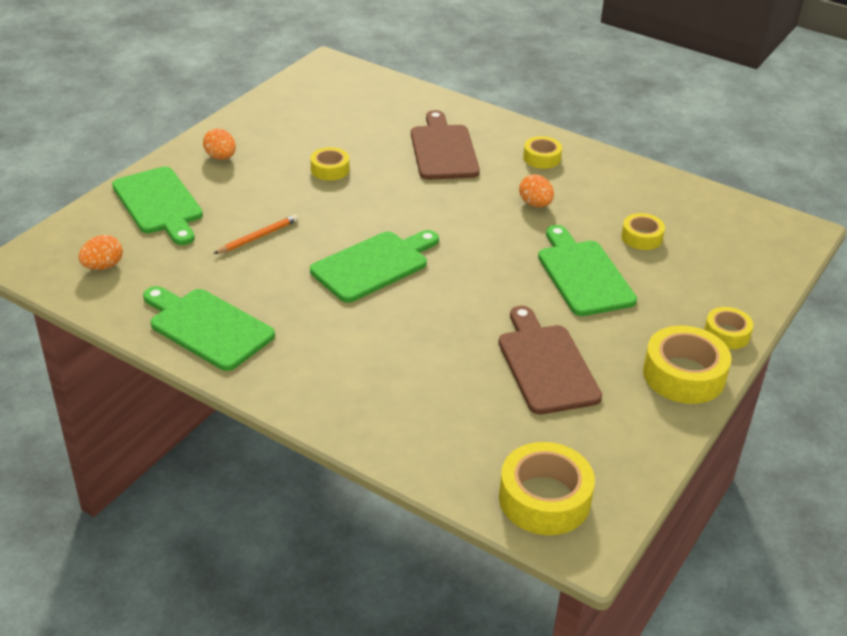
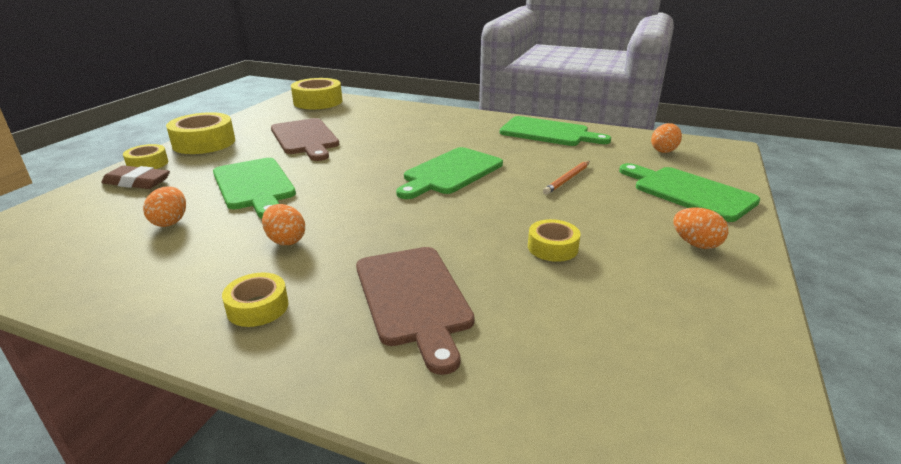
camera: 170 degrees right, 10 degrees down
yellow tape [621,213,665,250] -> orange egg [143,186,186,227]
none -> brown eraser [101,166,170,189]

